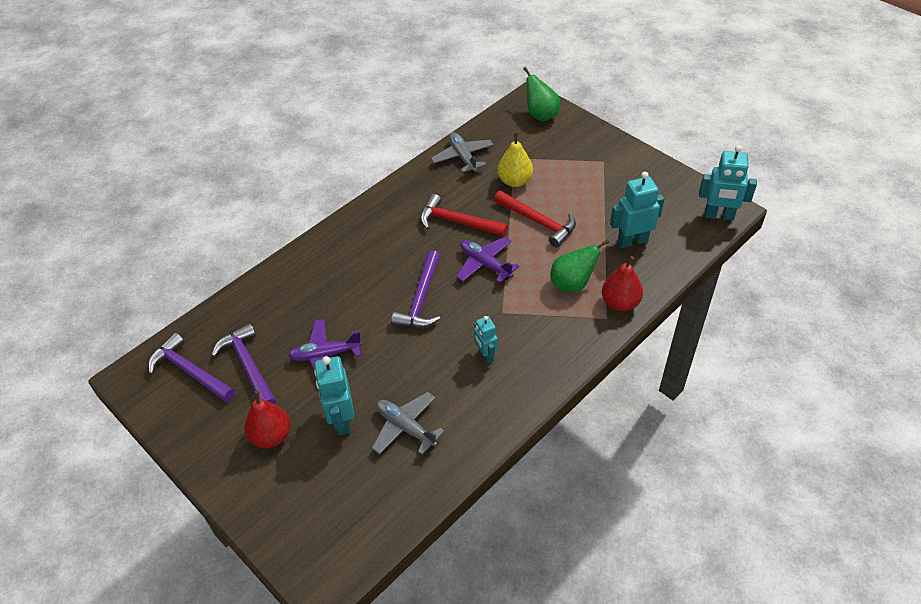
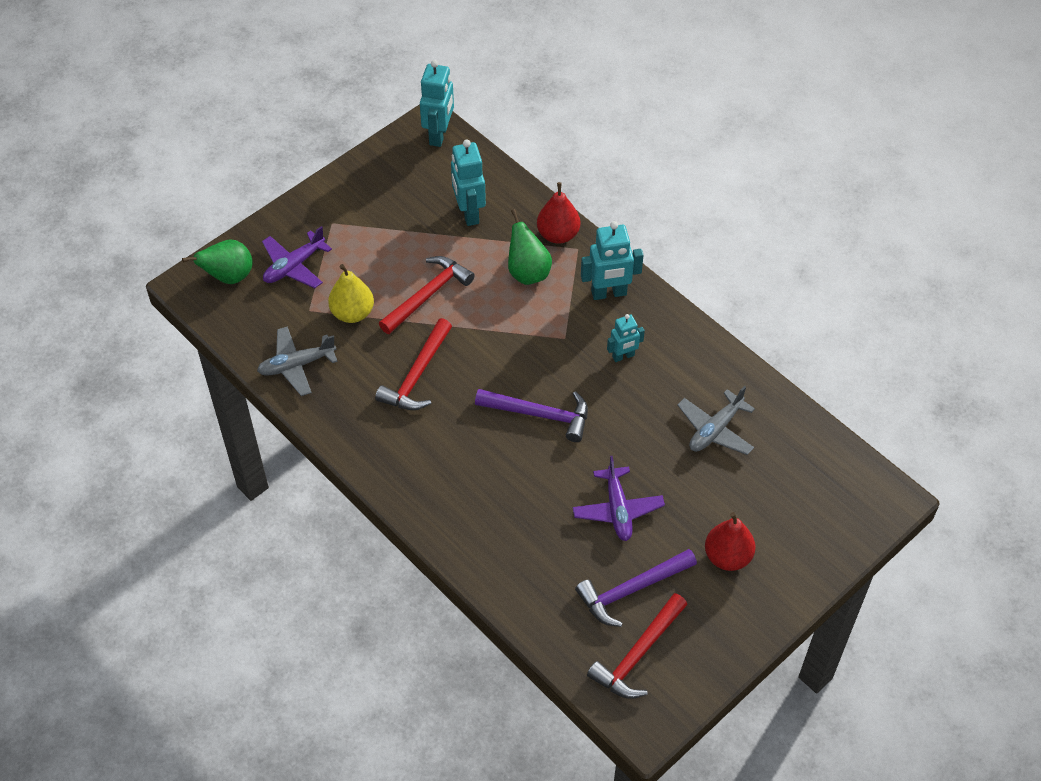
camera: 90 degrees left, 5 degrees up
purple hammer [148,333,235,402] -> red hammer [587,593,687,699]
turquoise robot [314,356,355,435] -> turquoise robot moved to [581,221,644,300]
purple plane [456,237,519,283] -> purple plane moved to [262,226,332,288]

